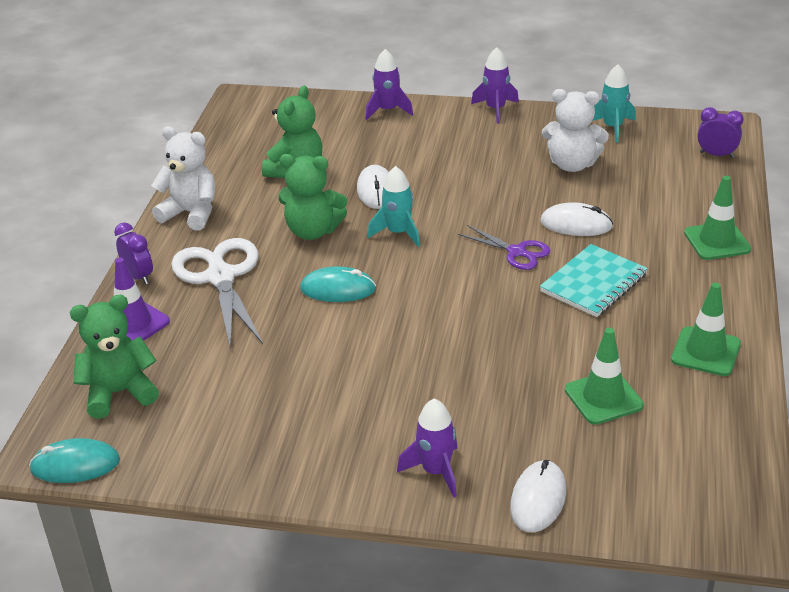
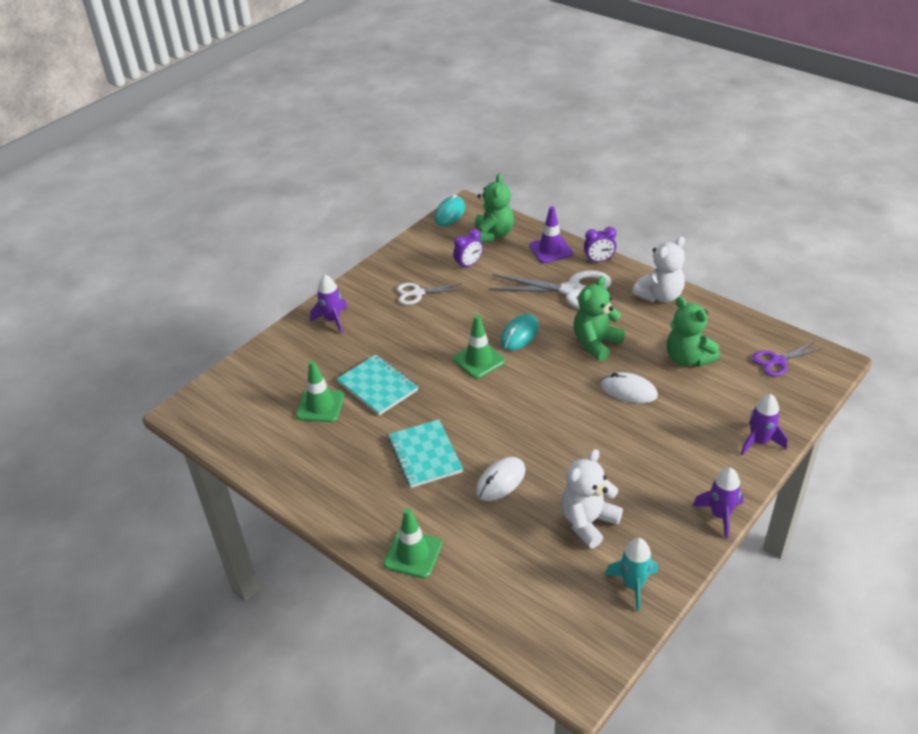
camera: 120 degrees right, 5 degrees up
turquoise rocket [368,166,420,247] -> none
purple scissors [458,225,550,270] -> purple scissors moved to [752,341,824,377]
white mouse [510,460,566,532] -> none
green traffic cone [671,283,741,376] -> green traffic cone moved to [453,315,505,379]
purple clock [697,107,744,158] -> purple clock moved to [453,229,483,270]
none -> turquoise notebook [337,355,418,415]
none -> white scissors [397,283,464,305]

